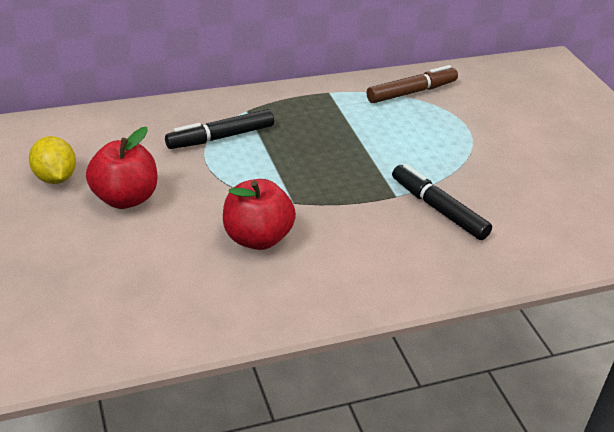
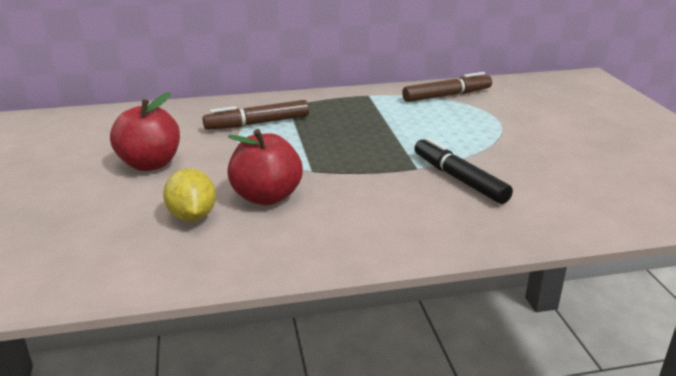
camera: 10 degrees right, 10 degrees down
yellow lemon [29,136,76,184] -> yellow lemon moved to [163,168,216,222]
black marker [165,109,274,149] -> brown marker [203,100,309,130]

